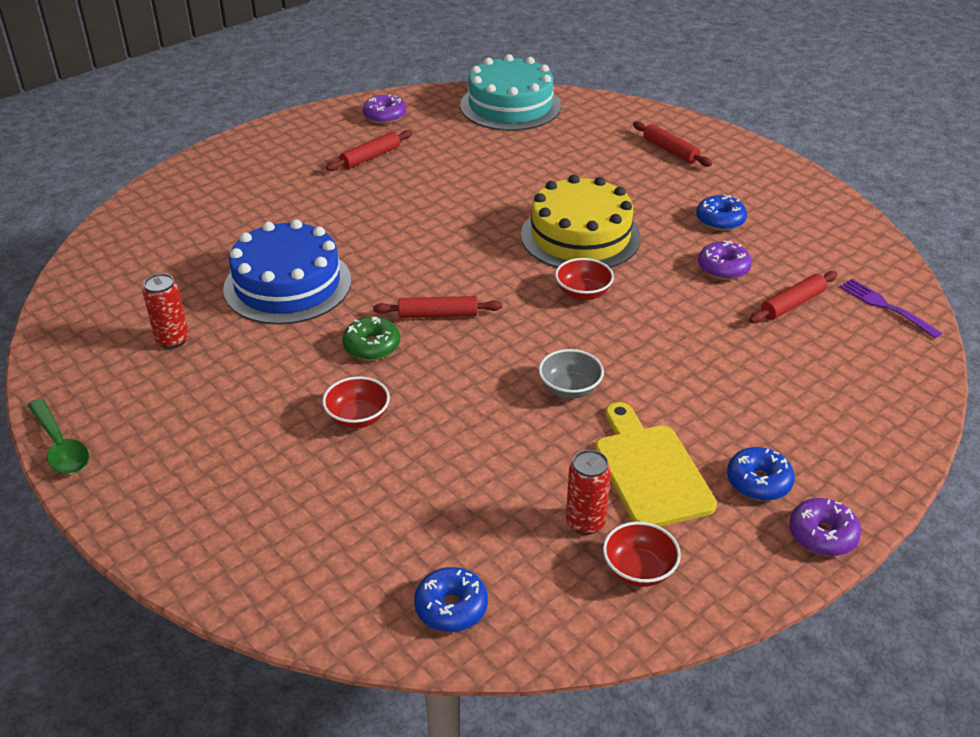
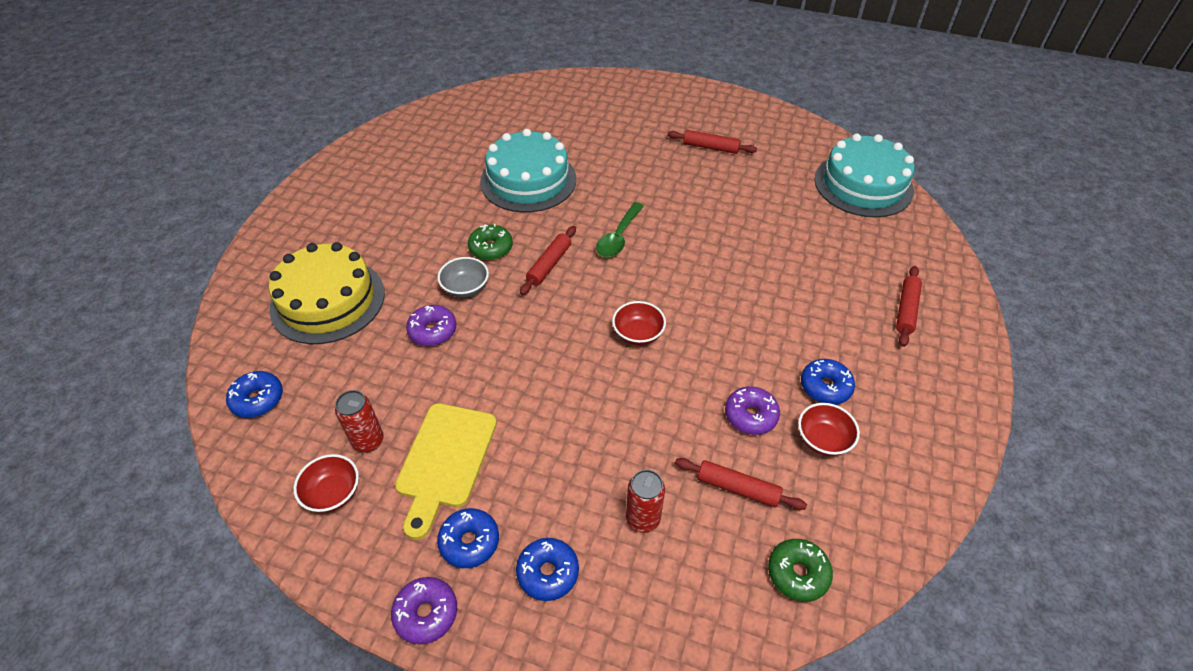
camera: 60 degrees right, 10 degrees up
green spoon [28,399,89,474] -> green spoon moved to [596,202,644,258]
red can [143,273,189,349] -> red can moved to [626,469,665,533]
blue cake [223,219,351,325] -> turquoise cake [480,129,576,213]
red bowl [322,377,390,428] -> red bowl moved to [798,403,860,456]
purple donut [363,94,406,124] -> purple donut moved to [406,305,457,346]
red rolling pin [373,296,502,318] -> red rolling pin turned 60 degrees clockwise [520,226,576,295]
yellow cake [521,175,641,268] -> yellow cake moved to [269,242,385,344]
grey bowl [539,349,604,398] -> grey bowl moved to [438,257,489,298]
yellow cutting board [595,402,717,527] -> yellow cutting board turned 150 degrees clockwise [395,403,497,540]
purple fork [839,279,942,338] -> green donut [768,539,833,602]
none -> blue donut [516,538,579,601]

